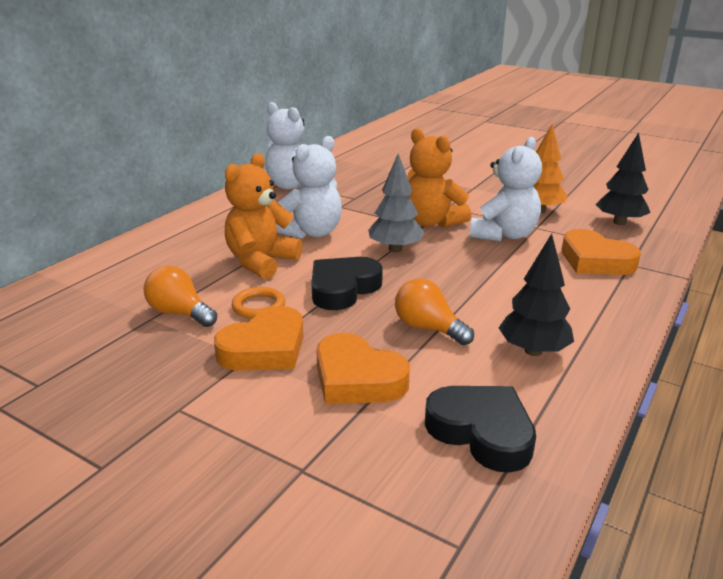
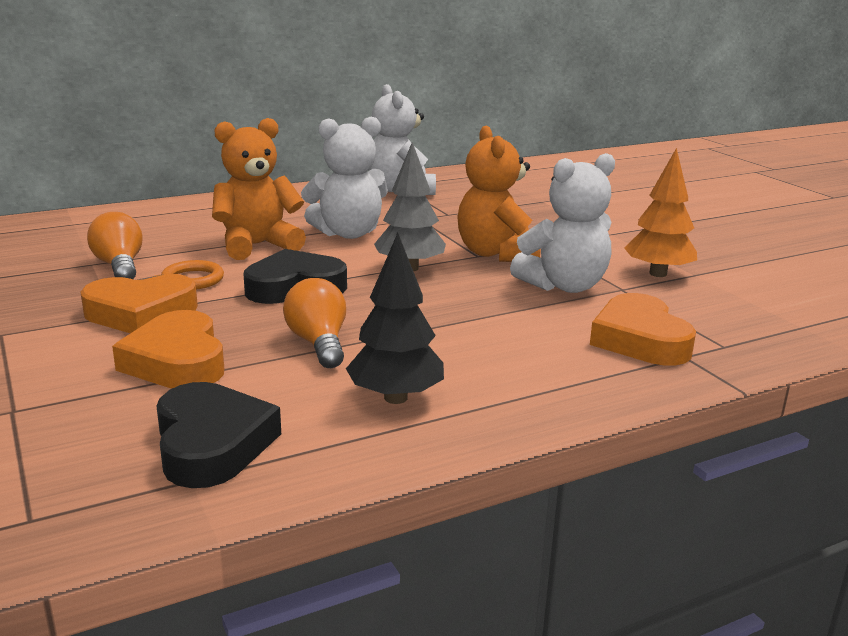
camera: 30 degrees right, 5 degrees down
black tree [596,132,650,225] -> none

